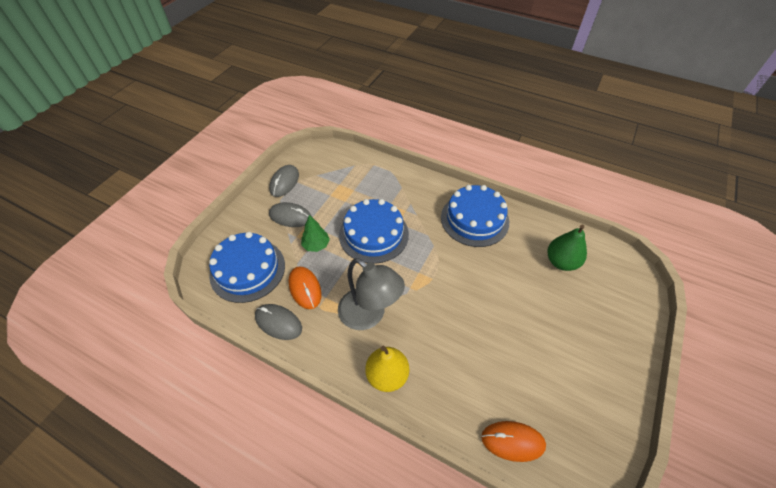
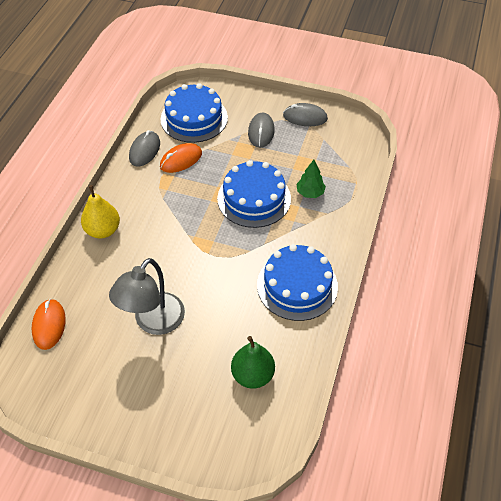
camera: 80 degrees right, 0 degrees up
green tree [301,215,330,252] -> green tree moved to [296,160,326,198]
grey lamp [338,258,405,330] -> grey lamp moved to [109,258,185,335]

